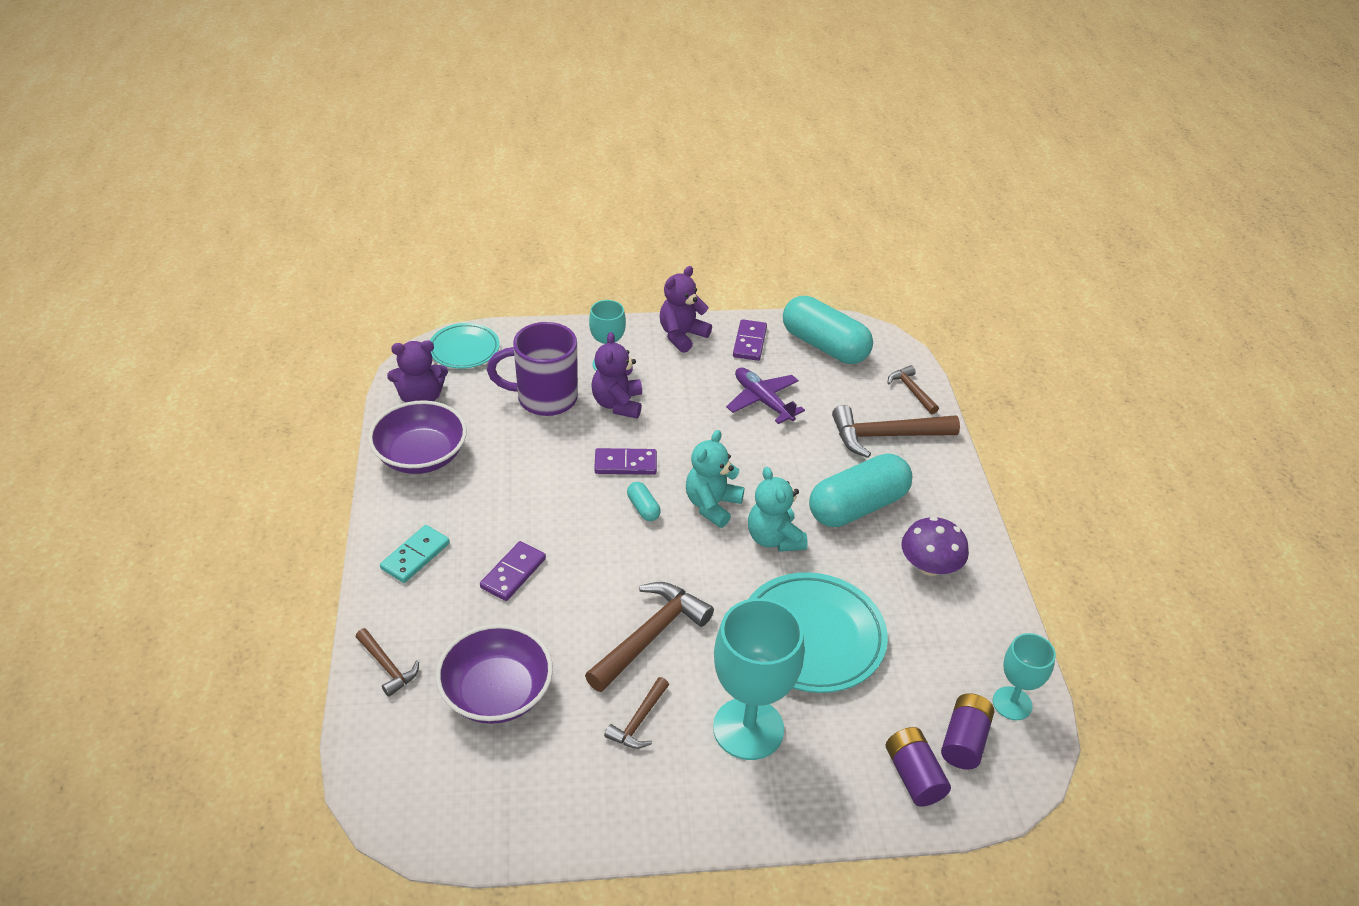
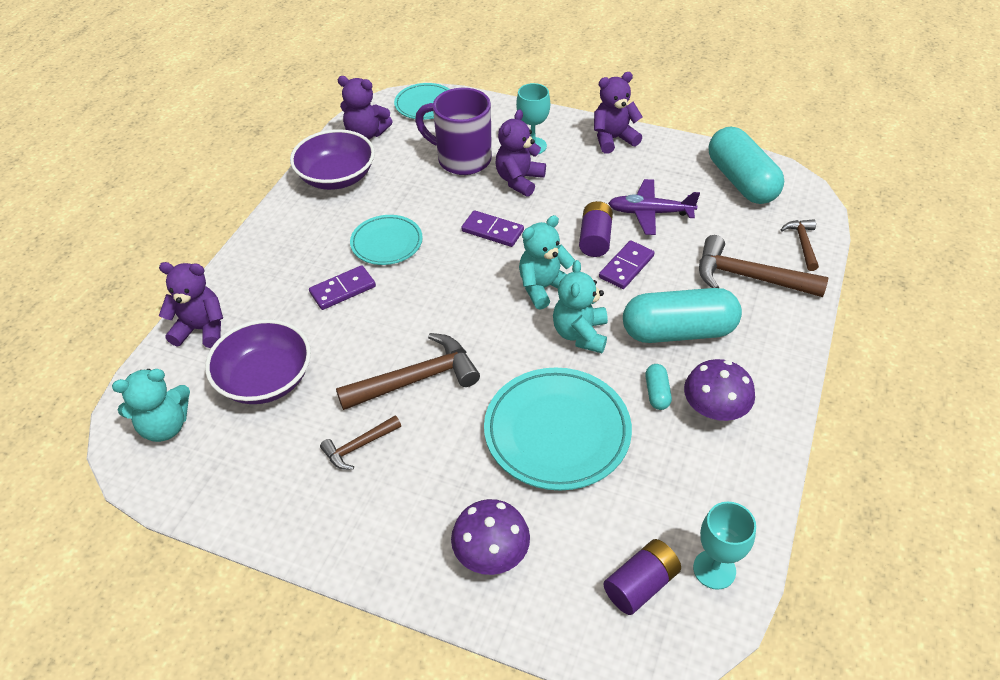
camera: 30 degrees right, 5 degrees up
brown hammer [356,628,419,697] -> purple teddy bear [159,262,223,348]
turquoise domino [380,525,450,583] -> none
turquoise capsule [627,482,661,521] -> turquoise capsule moved to [645,364,672,410]
turquoise goblet [713,598,805,760] -> none
purple plane [726,368,805,424] -> purple plane turned 75 degrees counterclockwise [608,179,700,235]
purple domino [733,319,767,361] -> purple domino moved to [599,240,655,289]
purple battery [886,727,951,807] -> purple battery moved to [579,201,613,257]
none -> turquoise teddy bear [112,369,190,442]
none -> turquoise plate [350,215,423,265]
none -> purple mushroom [451,499,530,575]

